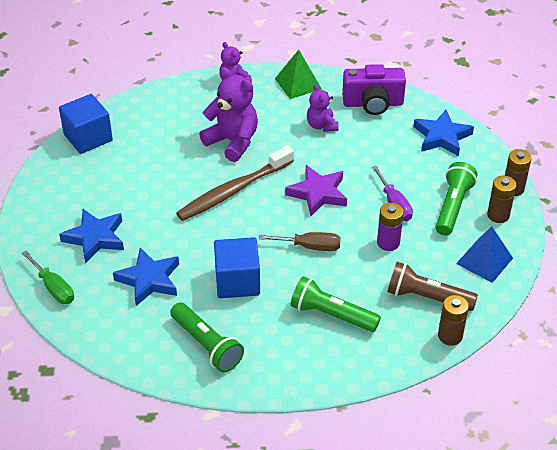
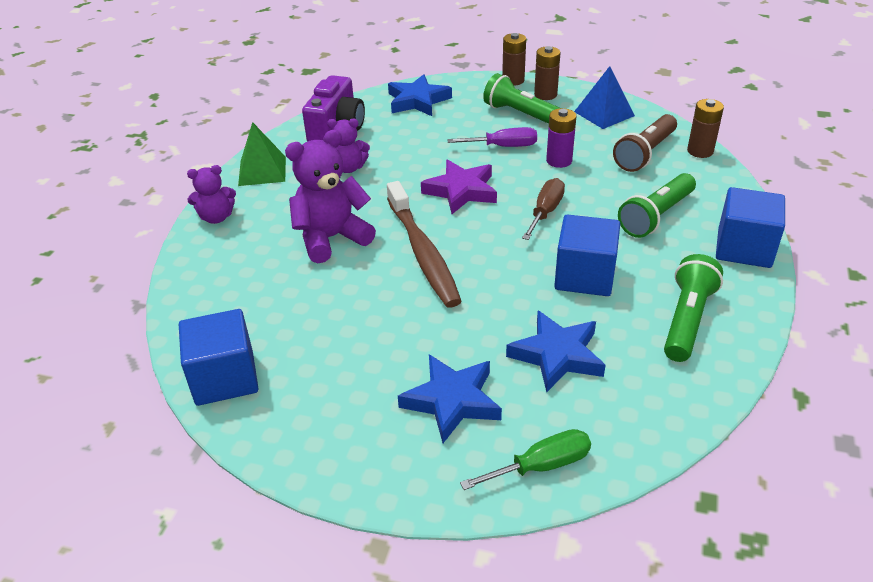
camera: 70 degrees left, 5 degrees down
green flashlight [170,302,244,372] -> green flashlight turned 45 degrees counterclockwise [664,254,723,362]
none -> blue cube [716,187,785,268]

